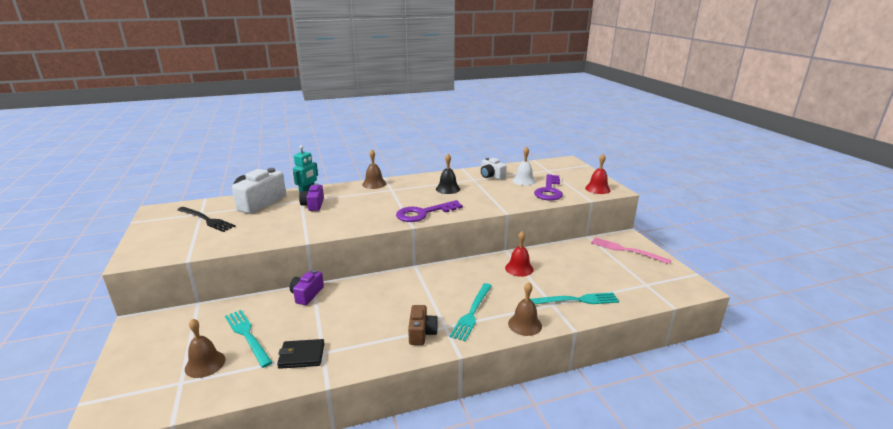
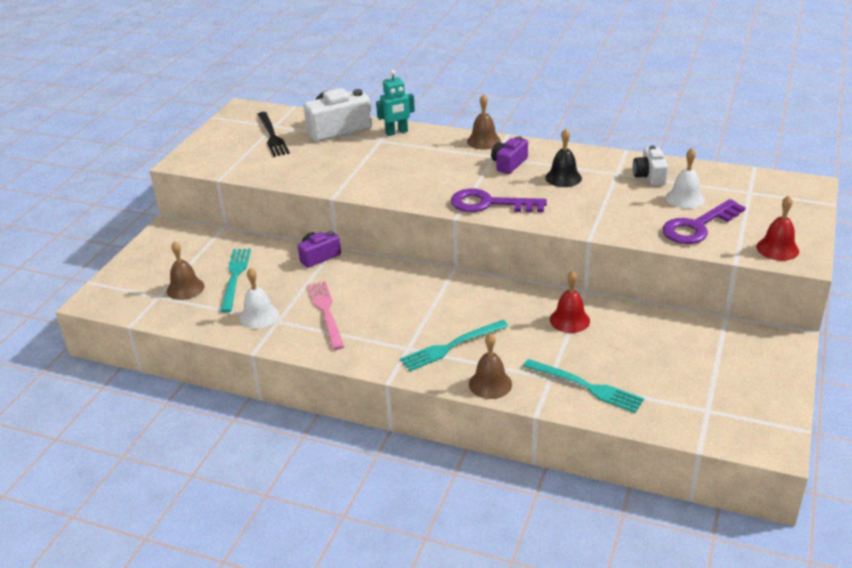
camera: 40 degrees right, 10 degrees up
black wallet [277,339,325,369] -> white bell [240,268,279,329]
purple camera [299,183,324,211] -> purple camera moved to [491,136,528,174]
brown camera [408,305,438,345] -> none
pink fork [591,237,671,264] -> pink fork moved to [308,281,344,350]

